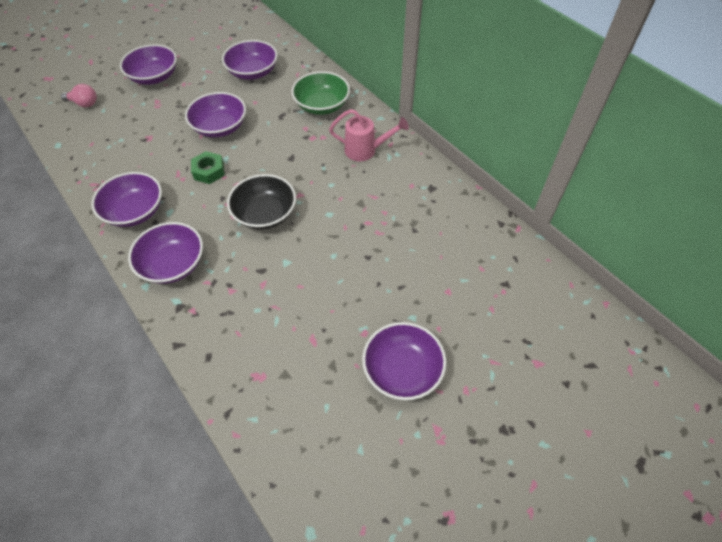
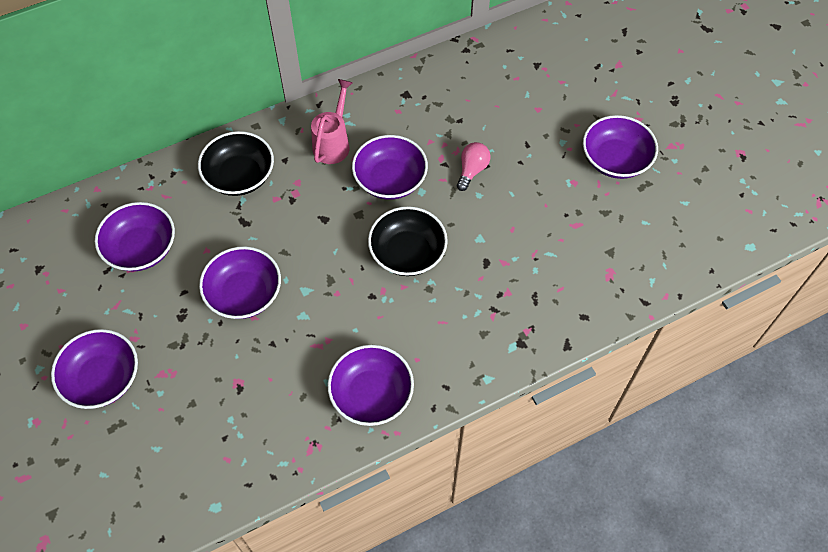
camera: 80 degrees left, 5 degrees up
pink light bulb [61,84,97,107] -> pink light bulb moved to [457,142,491,191]
purple bowl [128,222,203,284] -> purple bowl moved to [352,135,428,200]
green nut [191,151,225,184] -> none
green bowl [291,71,350,115] -> black bowl [198,131,274,196]

